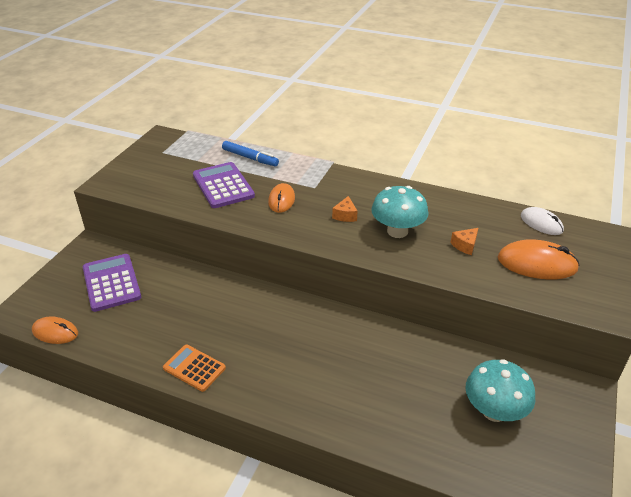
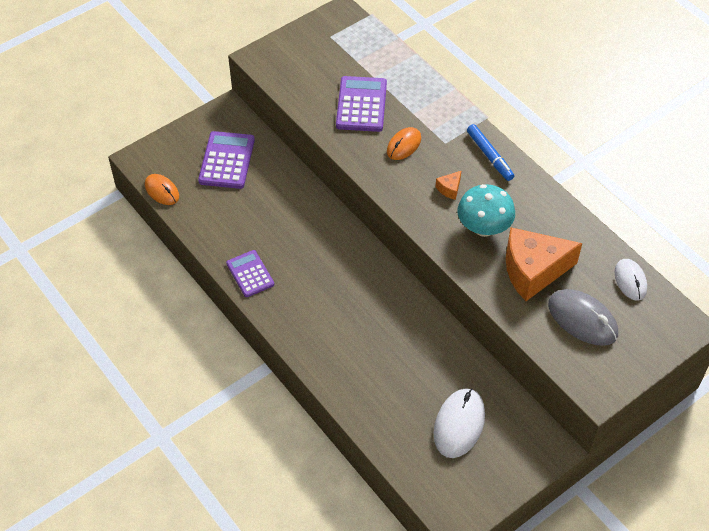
camera: 30 degrees right, 15 degrees up
orange calculator [163,345,226,392] -> purple calculator [226,250,274,297]
blue marker [222,141,279,166] -> blue marker moved to [467,124,514,181]
orange cheese [450,228,478,255] -> orange cheese [506,227,582,301], size x2.48
turquoise mushroom [466,359,535,422] -> white mouse [434,388,485,458]
orange mouse [498,239,580,280] -> grey mouse [548,289,618,346]

